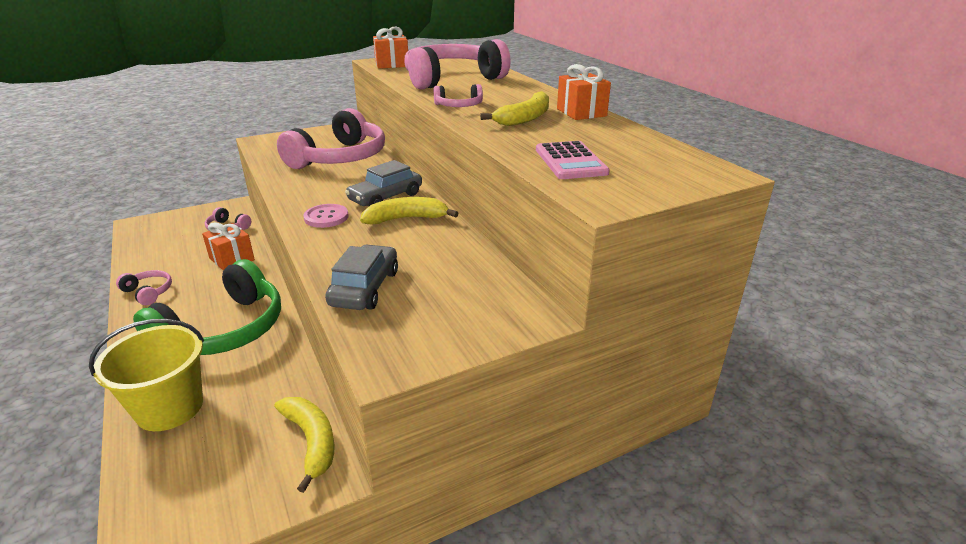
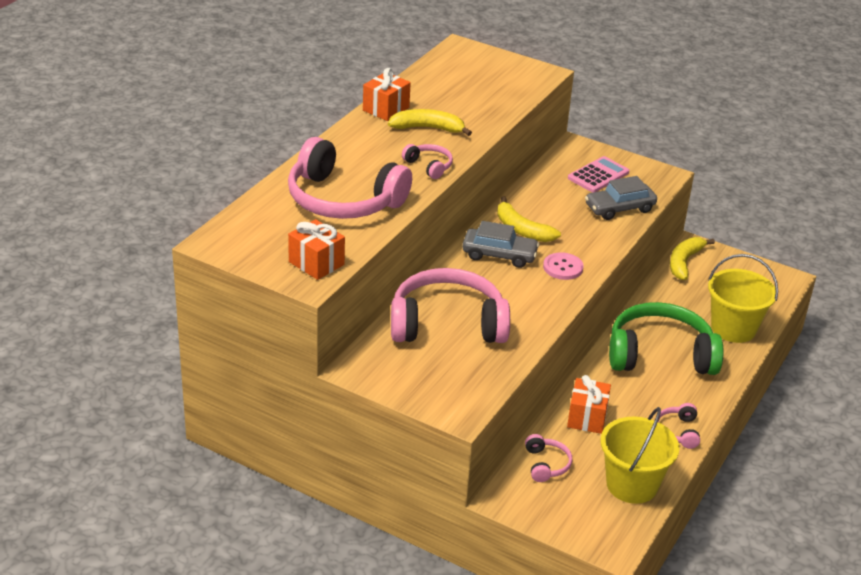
camera: 125 degrees left, 5 degrees up
pink calculator [536,141,610,179] -> pink calculator moved to [568,156,629,192]
none -> yellow bucket [600,407,679,504]

